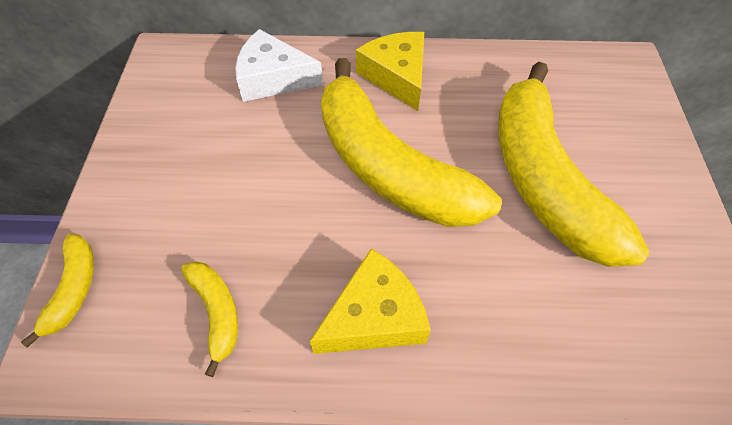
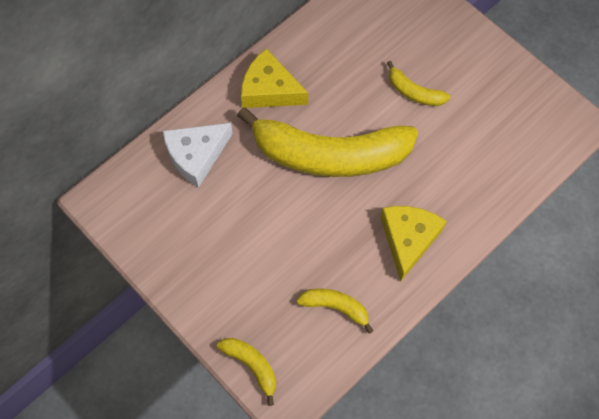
camera: 45 degrees left, 10 degrees up
yellow banana [498,62,650,267] -> yellow banana [387,61,450,106], size x0.42

